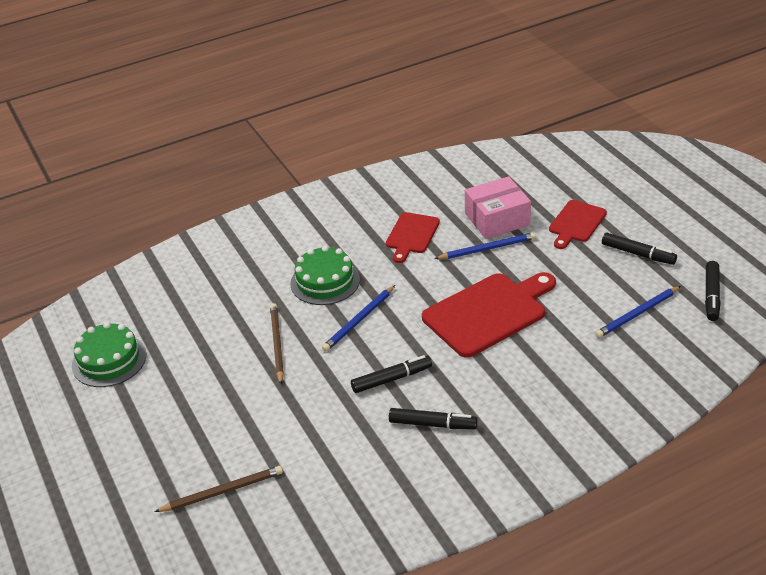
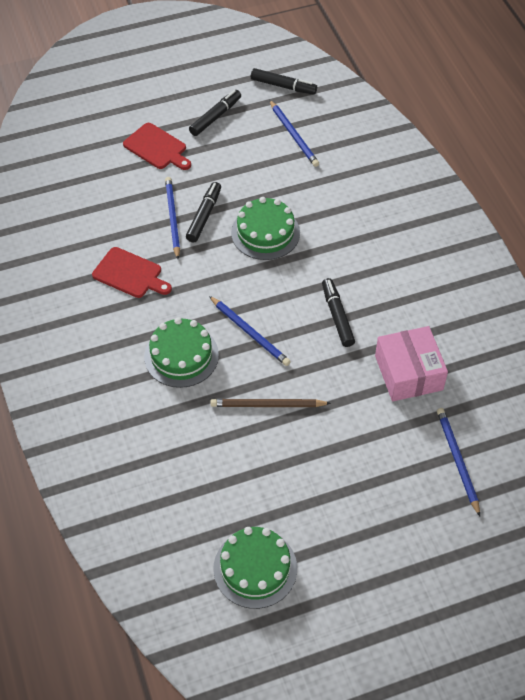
camera: 85 degrees left, 15 degrees up
brown pencil [154,466,283,512] -> blue pencil [437,408,480,516]
black marker [389,408,477,429] -> black marker moved to [186,182,221,243]
red cutting board [422,272,556,358] -> green cake [231,197,300,260]
pink box [465,176,531,239] -> pink box moved to [375,326,448,401]

